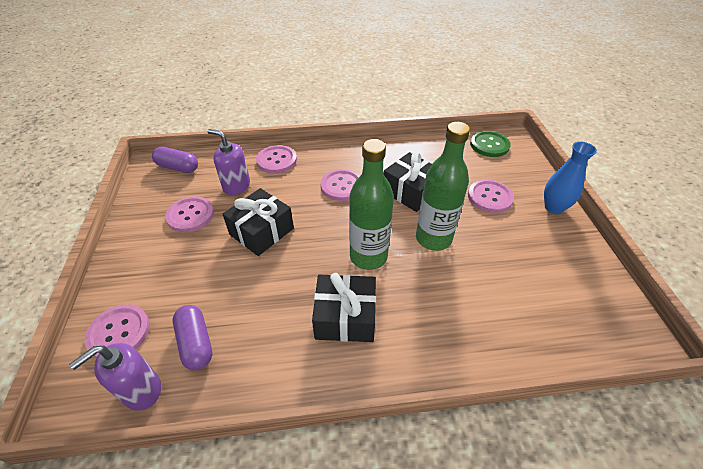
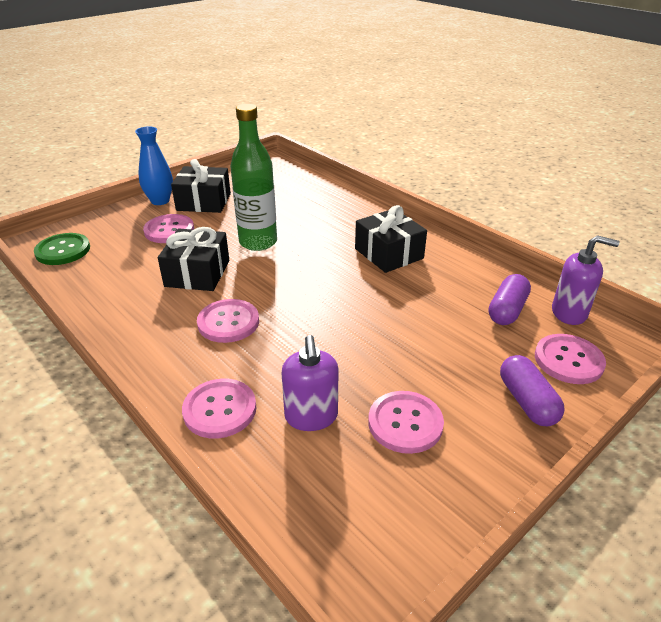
camera: 125 degrees left, 10 degrees down
purple capsule [152,147,198,173] -> purple capsule moved to [500,355,565,426]
black gift [223,188,294,256] -> black gift moved to [171,159,231,213]
green bottle [349,139,394,270] -> none

